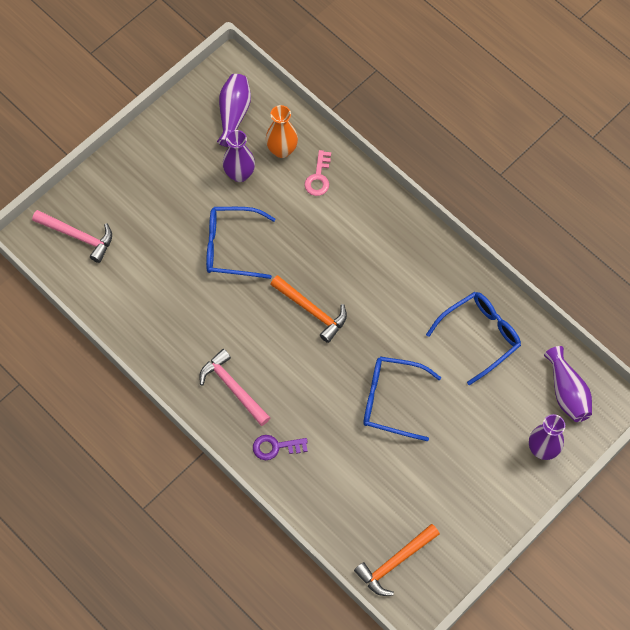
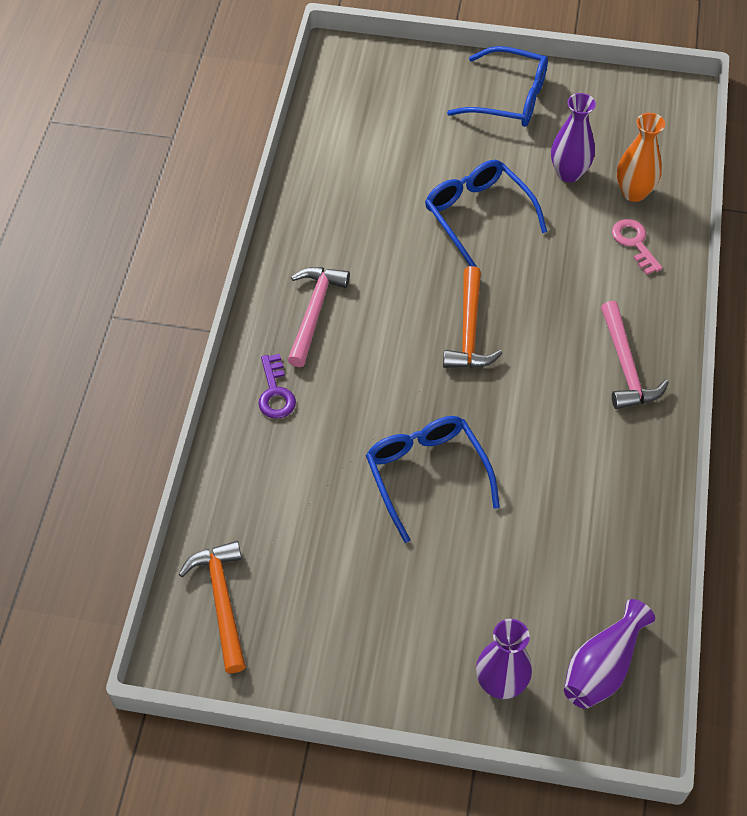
camera: 55 degrees right, 10 degrees down
pink hammer [32,210,112,263] -> pink hammer moved to [601,301,669,409]
purple vase [217,74,251,147] -> none
purple key [253,435,308,460] -> purple key turned 150 degrees counterclockwise [258,354,296,419]
pink key [304,150,331,196] -> pink key turned 90 degrees clockwise [612,219,663,275]
orange hammer [354,524,440,596] -> orange hammer turned 60 degrees clockwise [179,541,246,673]
blue glasses [426,292,521,386] -> blue glasses moved to [447,46,548,127]

